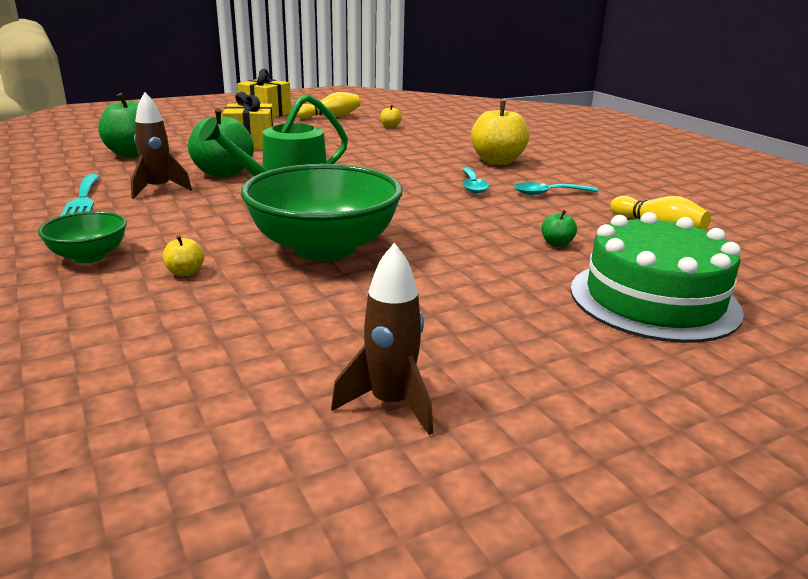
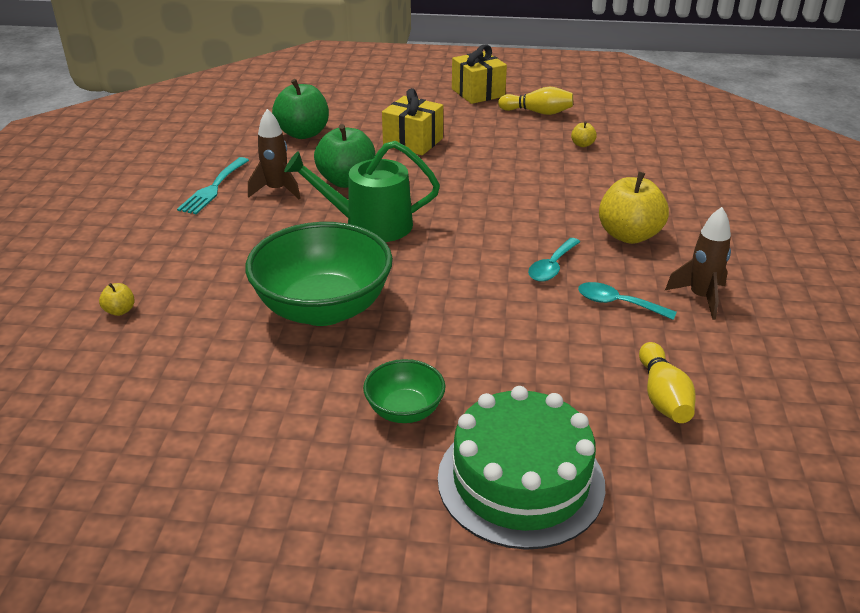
camera: 35 degrees right, 10 degrees up
green bowl [38,211,127,263] -> green bowl moved to [363,359,445,423]
yellow apple [163,235,204,276] -> yellow apple moved to [99,283,135,316]
brown rocket [331,243,433,435] -> brown rocket moved to [665,207,731,320]
green apple [541,210,577,247] -> none

